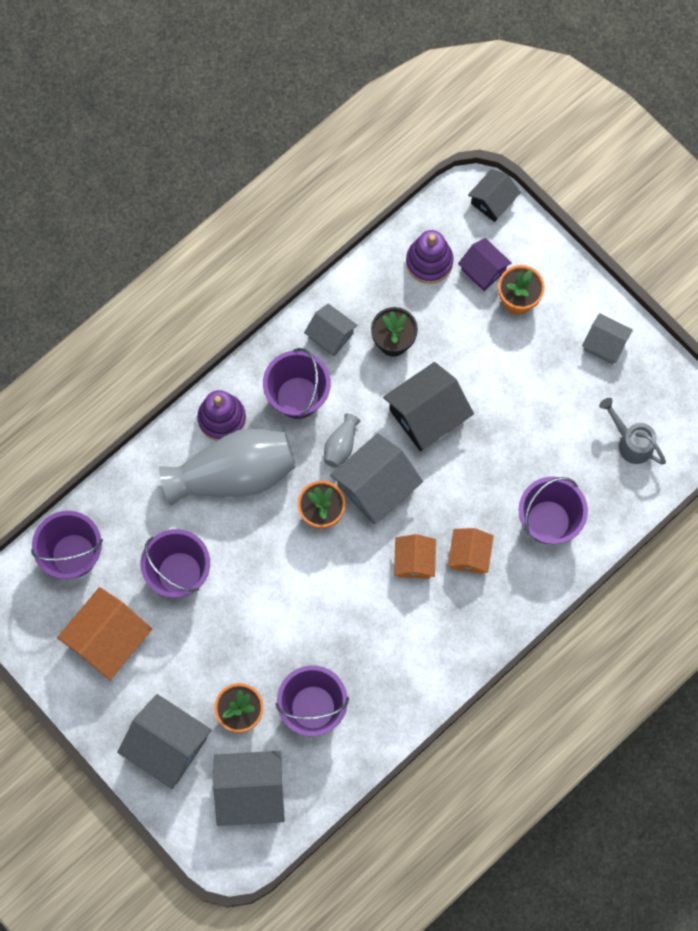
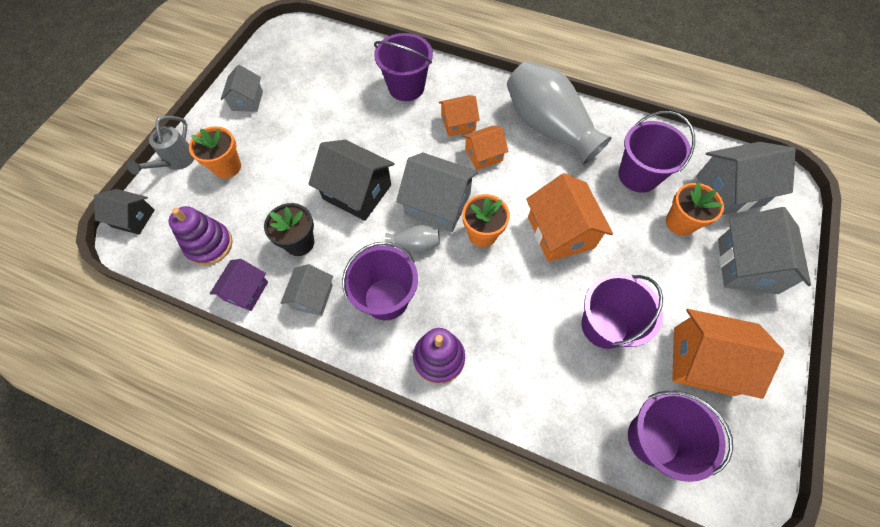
camera: 115 degrees left, 10 degrees down
grey vase [159,428,295,506] -> grey vase moved to [507,61,612,165]
grey house [213,751,285,826] -> grey house turned 75 degrees counterclockwise [696,142,796,215]
purple house [458,238,512,291] -> purple house moved to [210,259,268,311]
grey watering can [599,398,666,465] -> grey watering can moved to [127,116,195,175]
none -> orange house [526,173,613,262]

